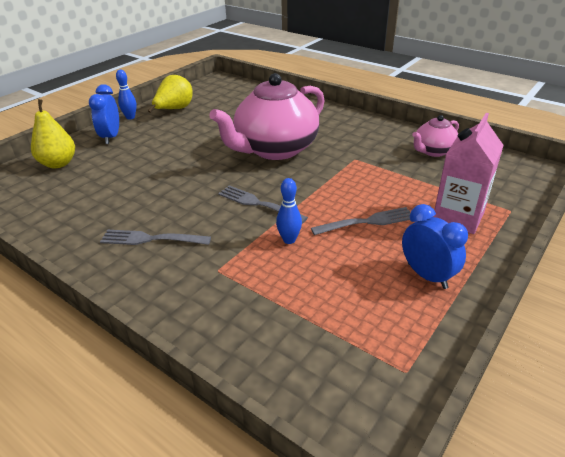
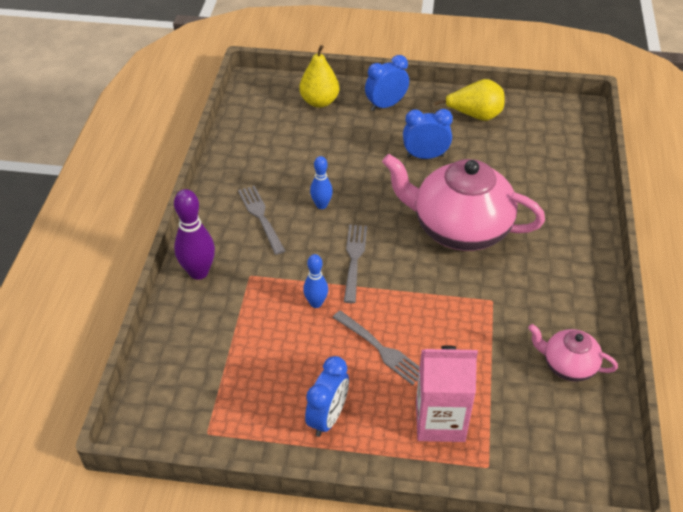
camera: 60 degrees right, 10 degrees up
blue bowling pin [116,70,137,119] -> blue bowling pin moved to [310,156,333,209]
none -> purple bowling pin [174,189,215,280]
none -> blue clock [403,109,453,159]

